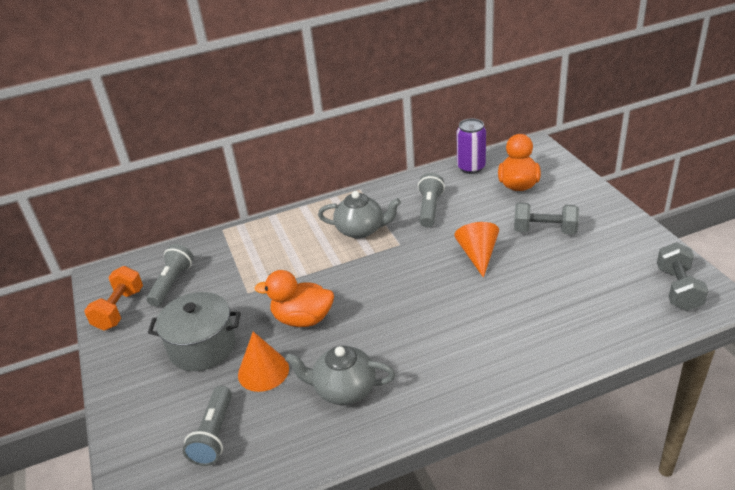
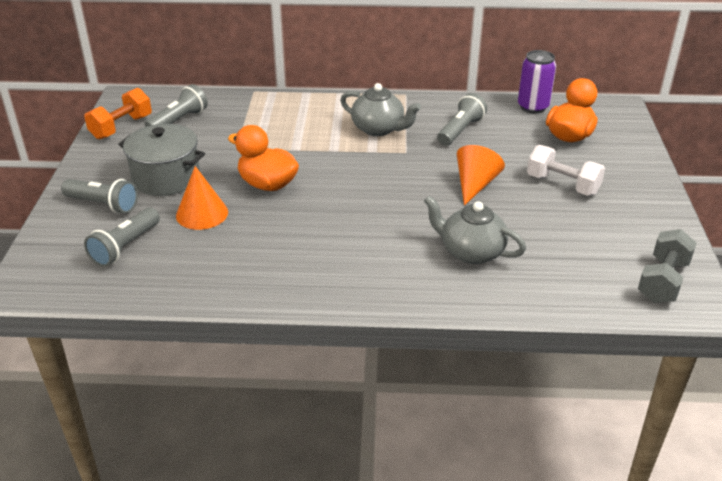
camera: 20 degrees right, 0 degrees up
grey teapot [285,346,395,405] -> grey teapot moved to [424,195,526,264]
grey dumbbell [514,203,579,235] -> white dumbbell [527,145,605,196]
none -> grey flashlight [61,179,138,214]

